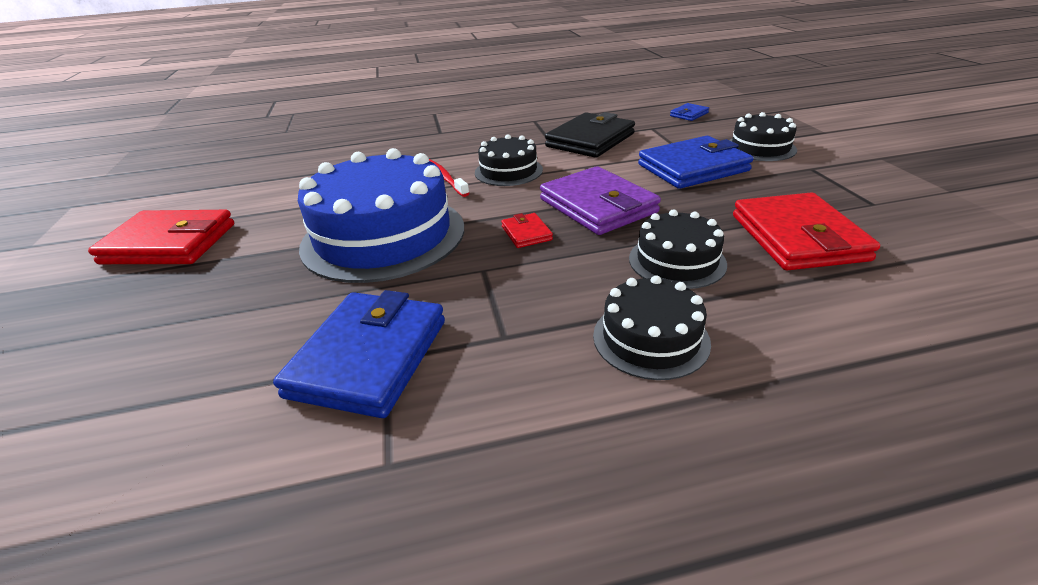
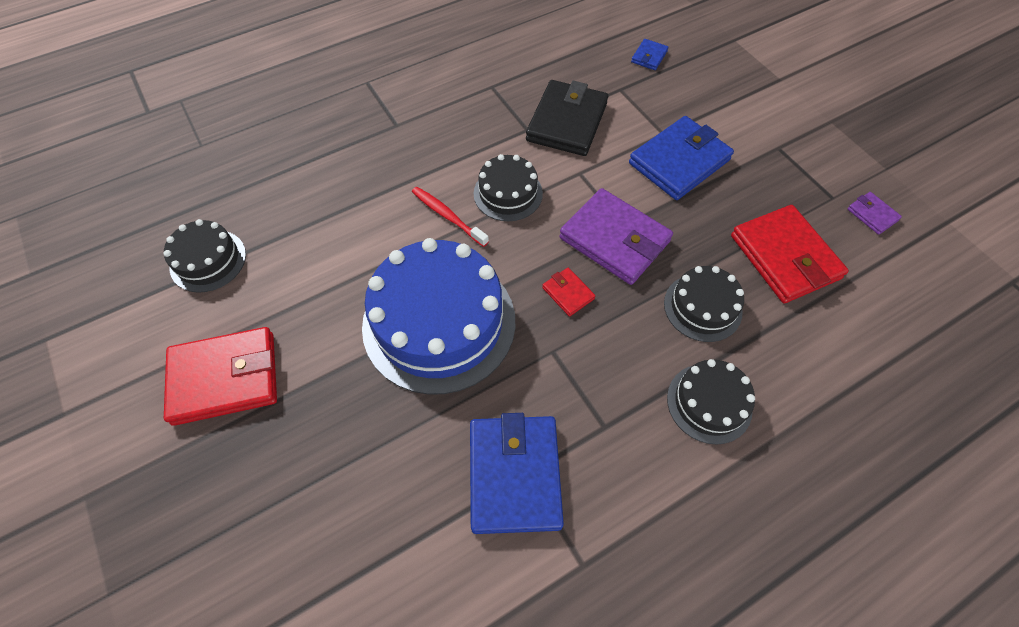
camera: 20 degrees left, 25 degrees up
black cake [730,112,797,161] -> black cake moved to [163,219,246,293]
none -> purple wallet [847,192,902,235]

